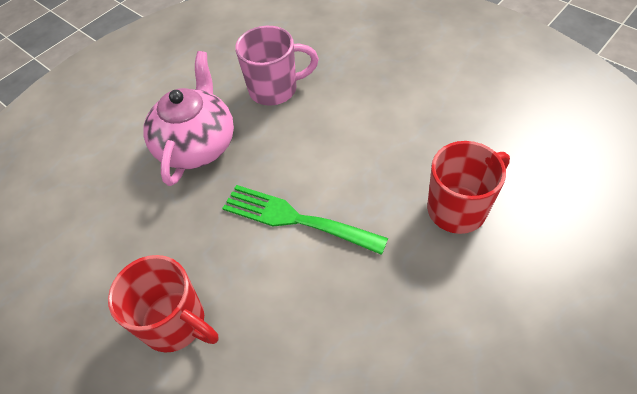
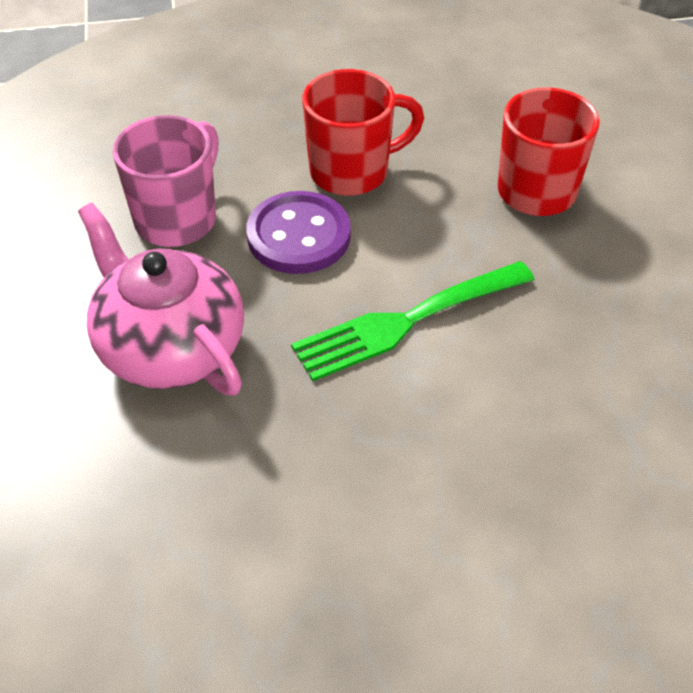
camera: 55 degrees left, 5 degrees down
red mug [108,255,218,353] -> red mug moved to [302,69,424,196]
none -> purple button [246,191,351,274]

